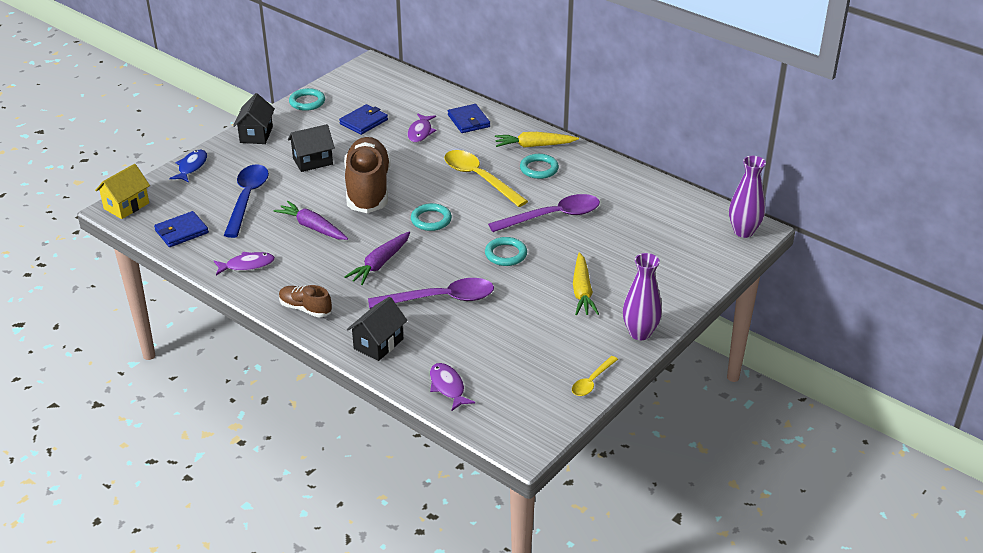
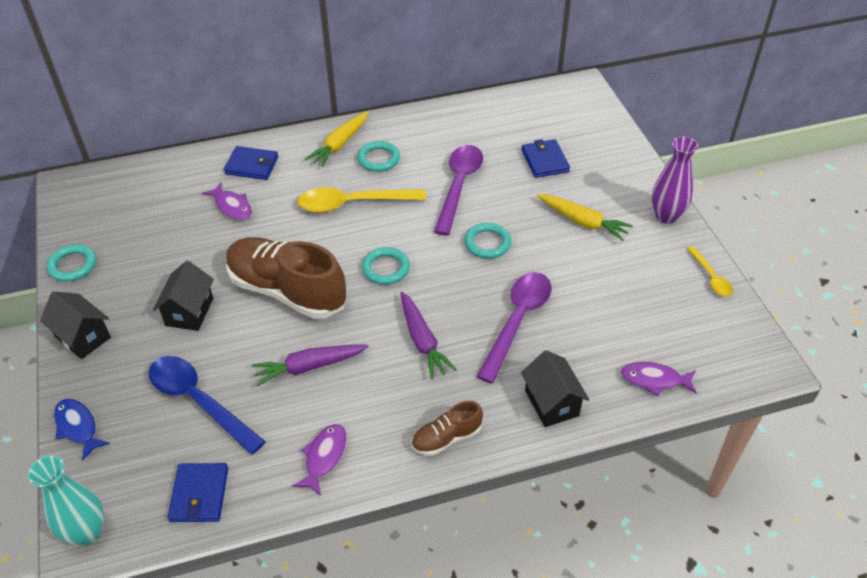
camera: 55 degrees left, 10 degrees up
yellow house [95,164,150,219] -> turquoise vase [28,456,104,546]
blue wallet [339,104,388,135] -> blue wallet moved to [521,139,570,178]
purple vase [729,156,766,238] -> none

